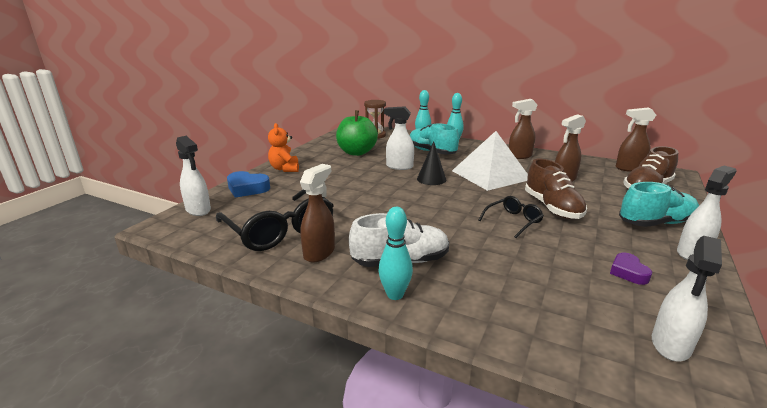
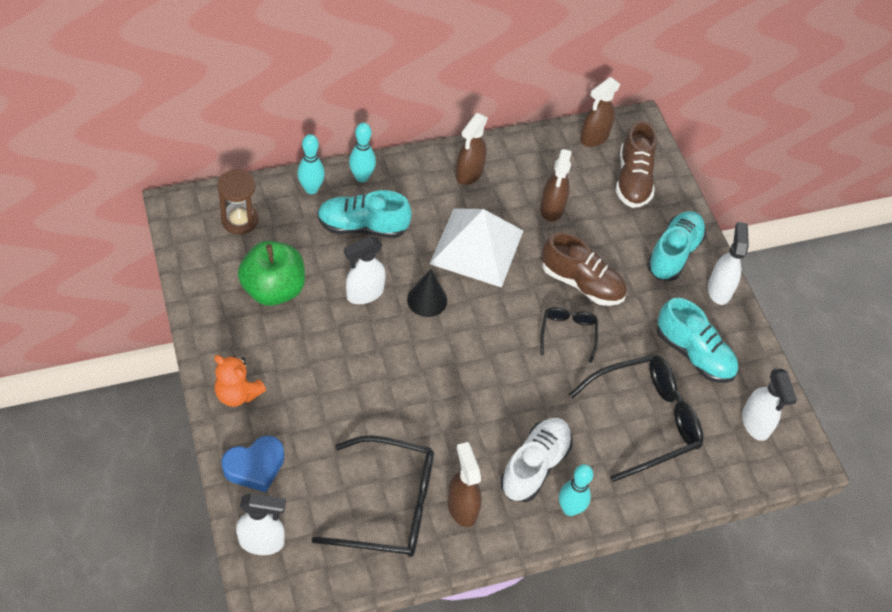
camera: 50 degrees left, 30 degrees up
purple heart [610,253,652,285] -> turquoise shoe [657,298,738,383]
none -> black glasses [569,354,703,482]

